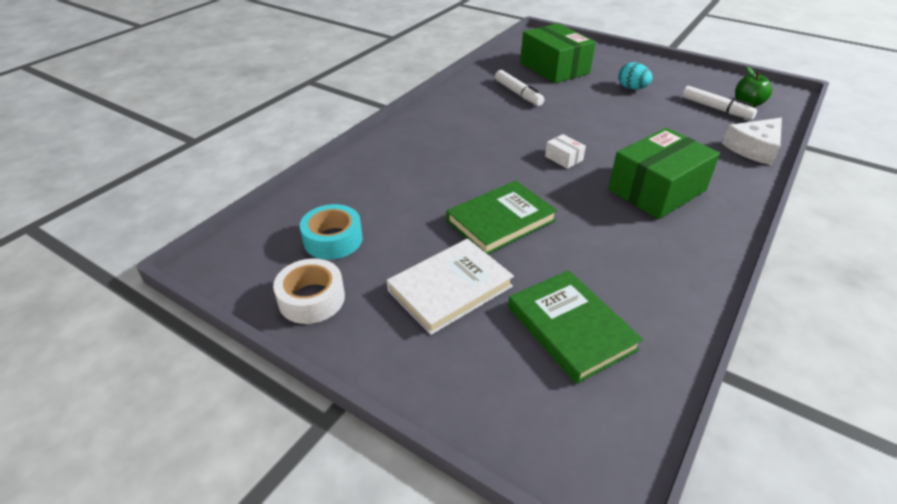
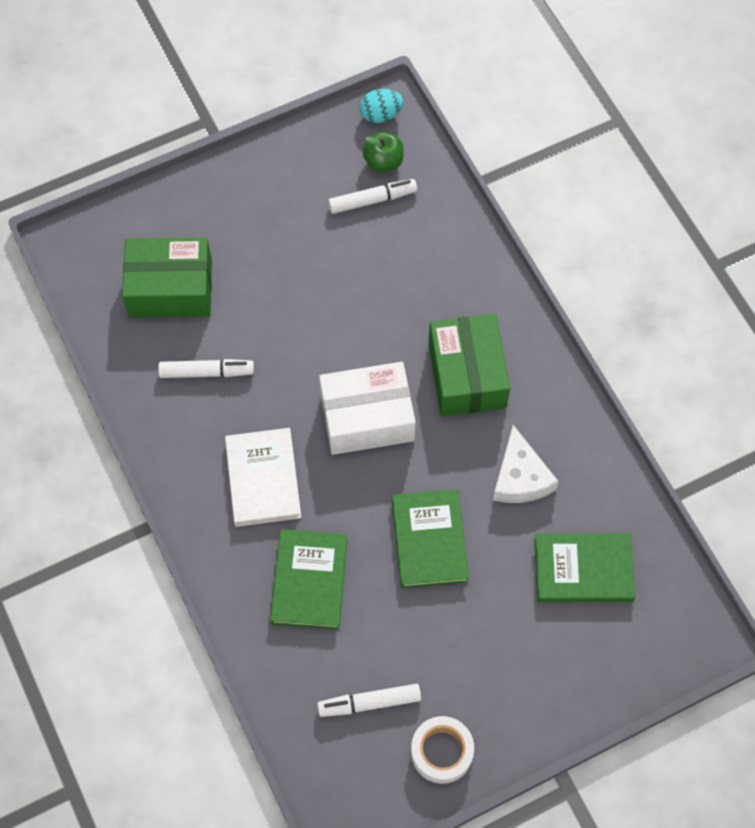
camera: 60 degrees left, 25 degrees up
turquoise tape [300,204,363,260] -> white marker [317,684,421,717]
white book [387,239,514,335] -> white book moved to [225,428,302,527]
white box [545,134,586,169] -> white box [319,362,416,455], size x2.41
turquoise egg [618,62,652,90] -> turquoise egg moved to [360,89,403,123]
white cheese [722,118,782,165] -> white cheese moved to [493,425,559,503]
none -> green book [270,529,347,630]

